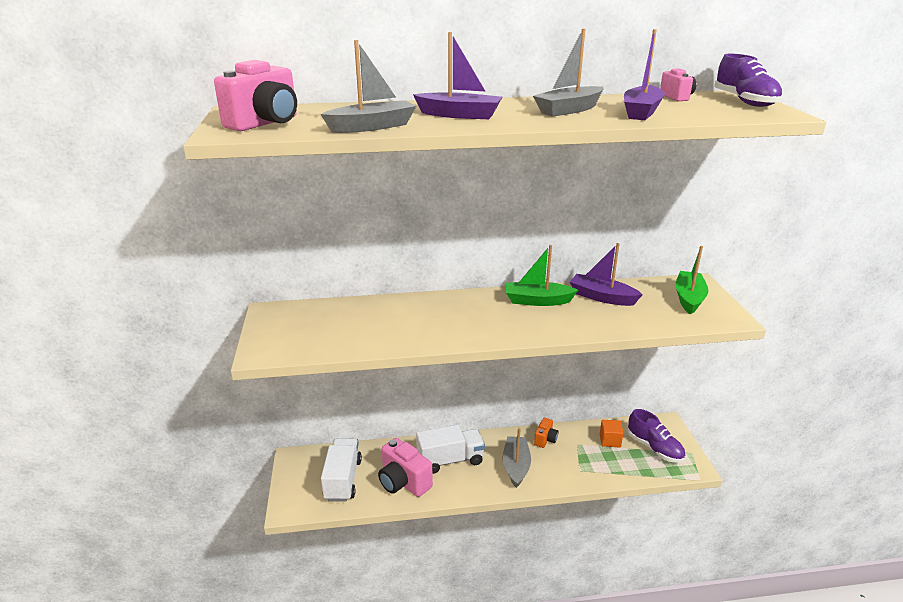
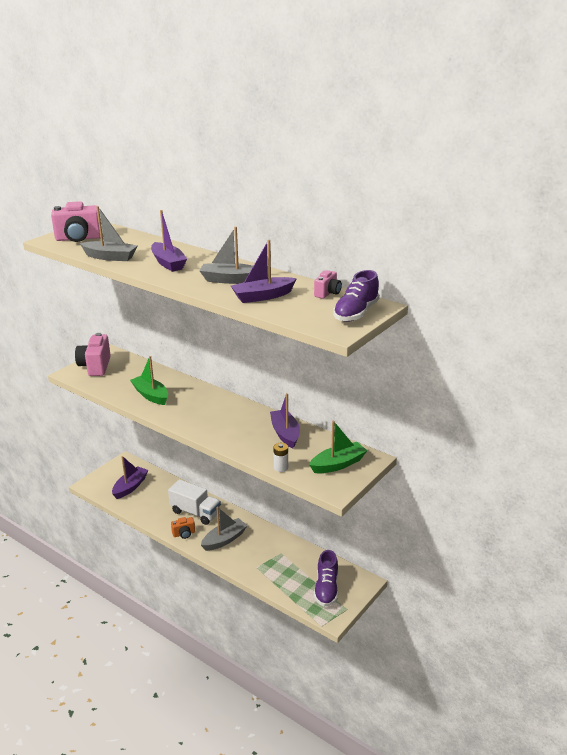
camera: 45 degrees right, 0 degrees up
white truck [321,438,362,502] -> purple boat [112,456,148,499]
pink camera [378,438,433,497] -> pink camera moved to [75,333,111,376]
green boat [506,245,578,306] -> green boat moved to [130,356,168,405]
orange camera [534,418,558,448] -> orange camera moved to [171,517,195,539]
orange cube [600,420,623,447] -> none
none -> white battery [273,443,288,472]

